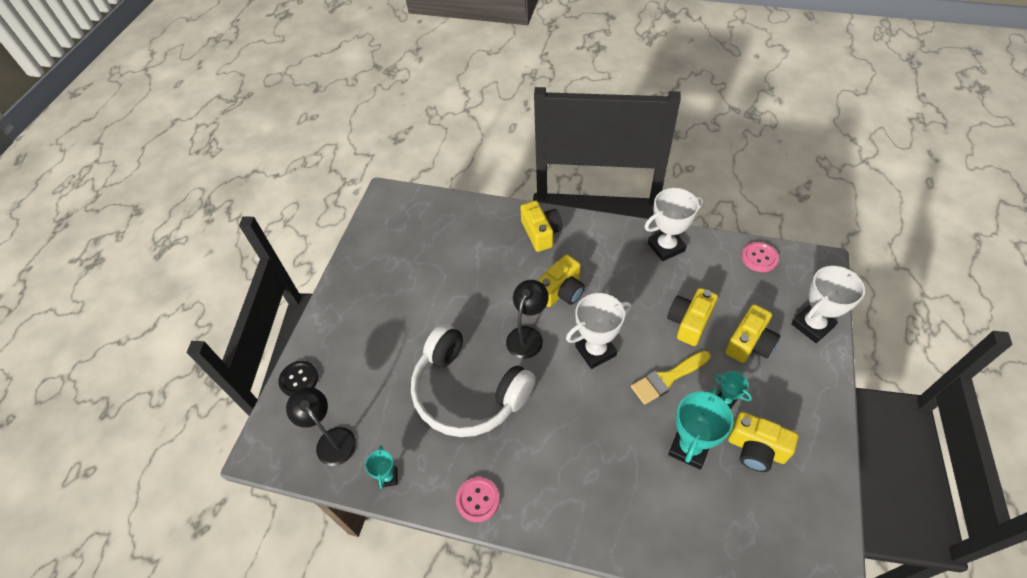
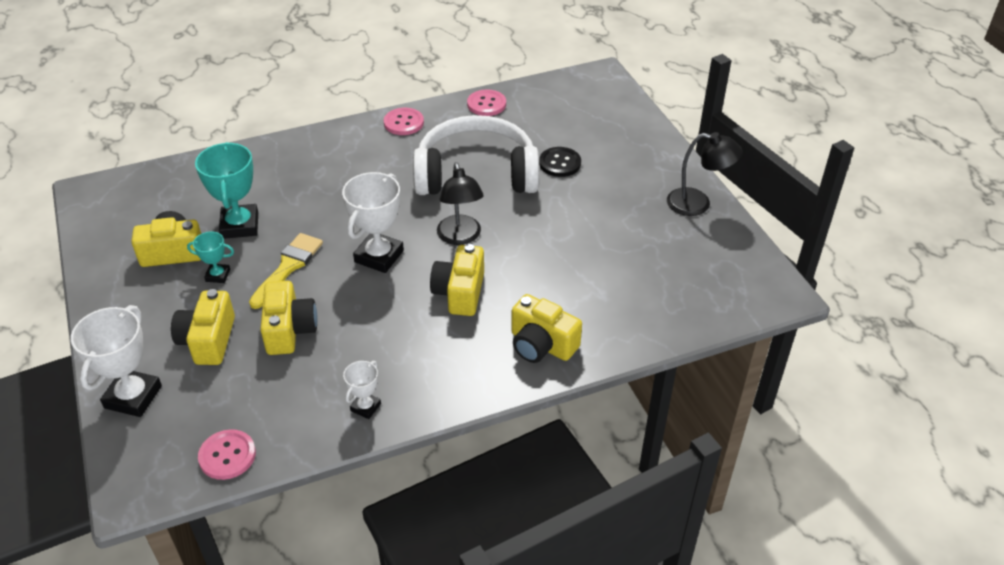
camera: 140 degrees right, 10 degrees down
black button [278,361,318,396] -> black button moved to [539,147,581,177]
black lamp [286,387,356,466] -> black lamp moved to [667,132,743,216]
turquoise trophy [365,445,397,489] -> pink button [467,89,506,116]
white trophy [644,188,703,261] -> white trophy [343,361,381,419], size x0.53

